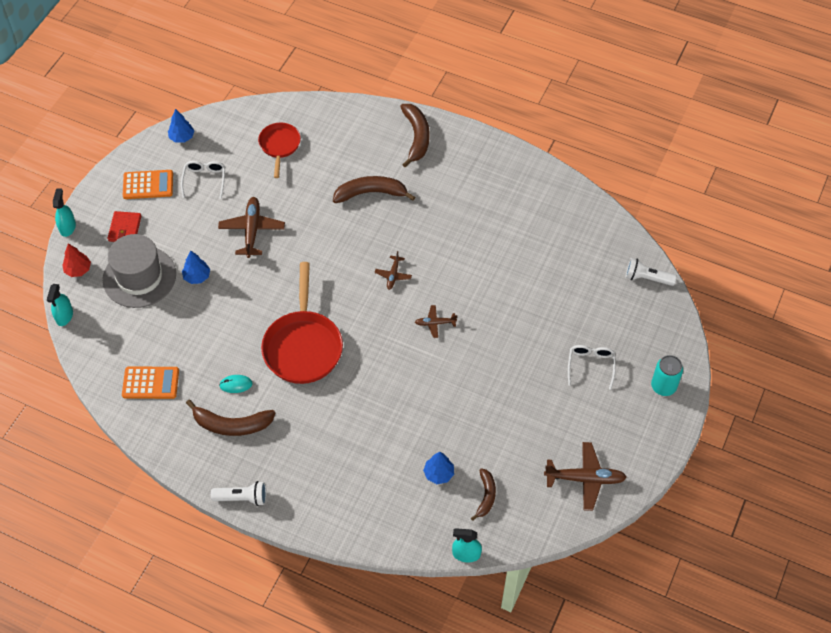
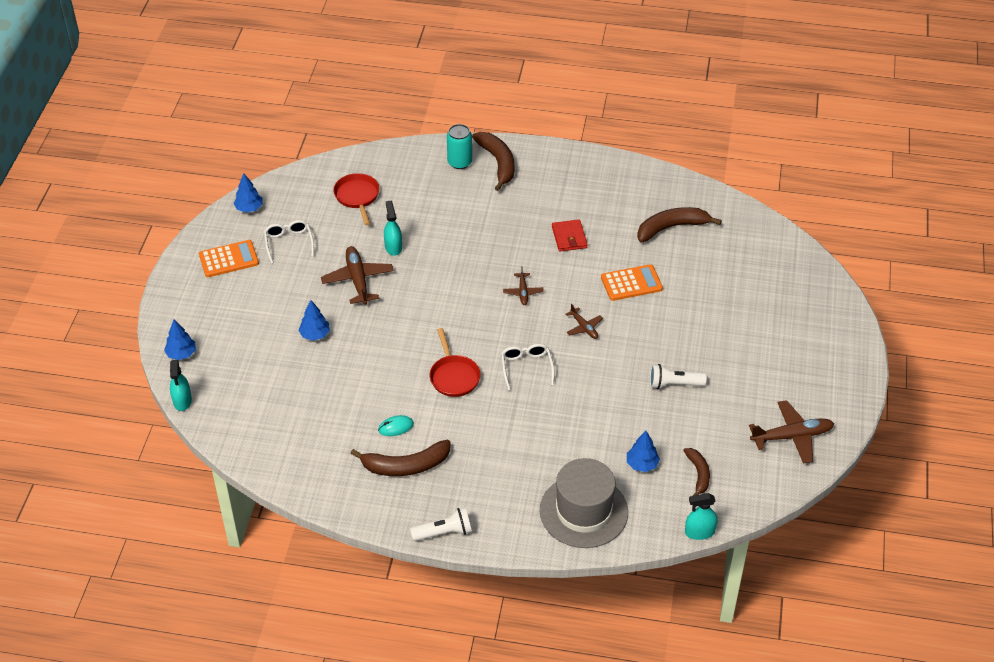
camera: 15 degrees left, 10 degrees down
turquoise spray bottle [53,188,76,237] -> turquoise spray bottle moved to [384,201,402,256]
red tree [62,244,91,277] -> blue tree [164,320,196,360]
grey hat [103,234,176,308] -> grey hat moved to [540,458,628,548]
red wallet [108,211,141,242] -> red wallet moved to [552,219,588,252]
orange calculator [122,367,179,399] -> orange calculator moved to [601,264,663,301]
red pan [261,262,343,384] -> red pan [430,328,481,397], size x0.58
brown banana [333,176,415,203] -> brown banana moved to [637,207,722,243]
brown plane [415,305,457,338] -> brown plane turned 105 degrees counterclockwise [566,304,603,339]
white glasses [568,345,616,390] -> white glasses moved to [501,344,555,390]
white flashlight [626,258,677,286] -> white flashlight moved to [650,364,707,389]
turquoise can [651,355,683,396] -> turquoise can moved to [447,124,472,169]

